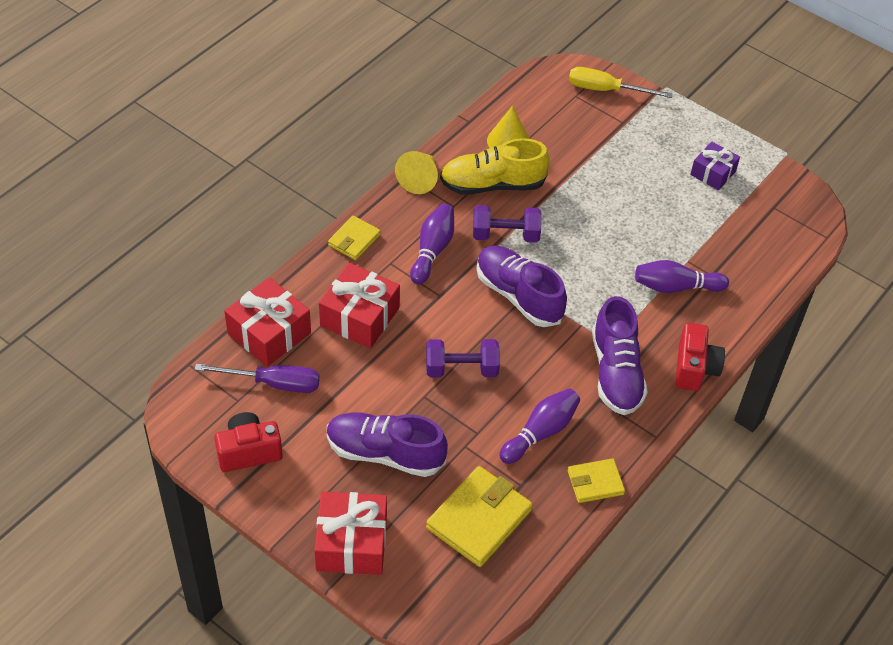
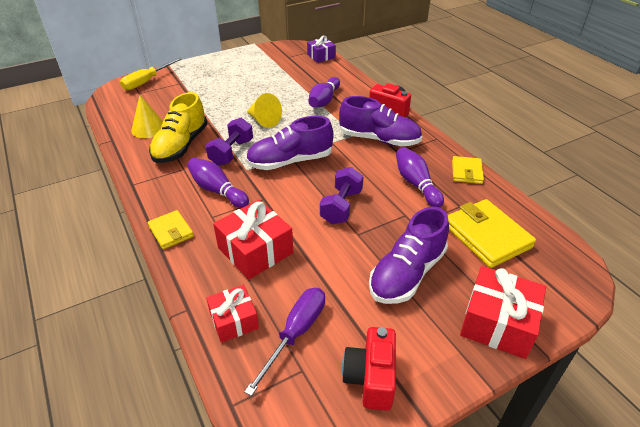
camera: 65 degrees left, 10 degrees down
red gift [224,277,311,367] -> red gift [206,285,259,343], size x0.63
yellow cone [395,151,438,194] -> yellow cone moved to [247,93,282,128]
purple gift [690,142,740,190] -> purple gift moved to [307,35,336,63]

